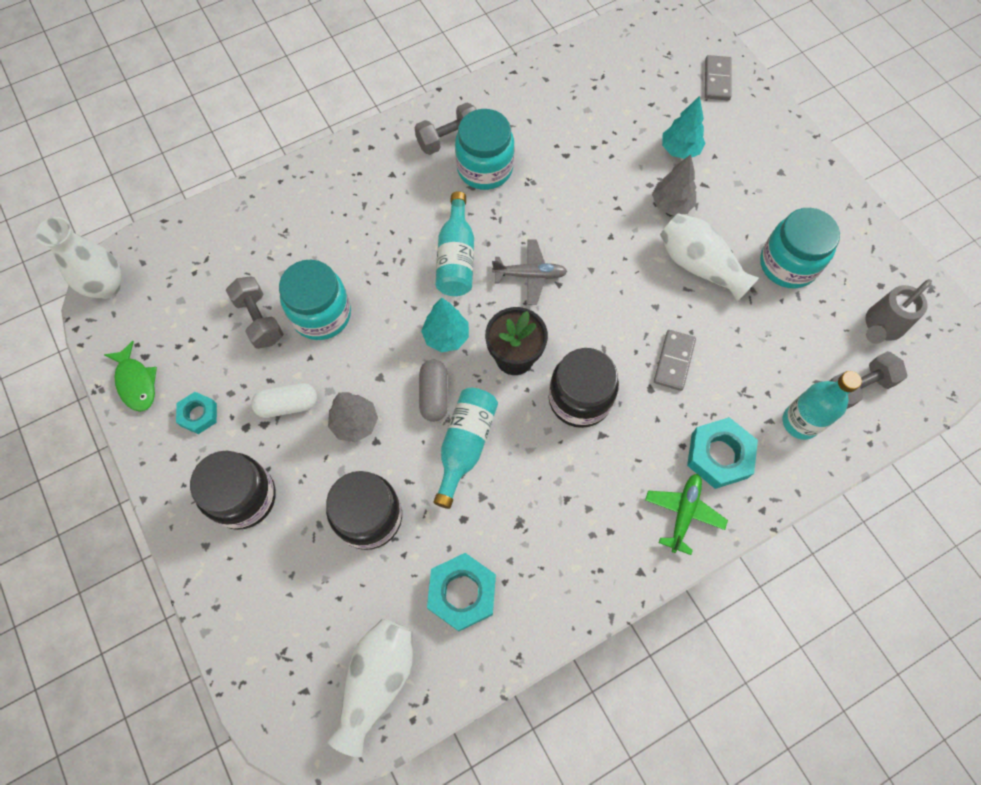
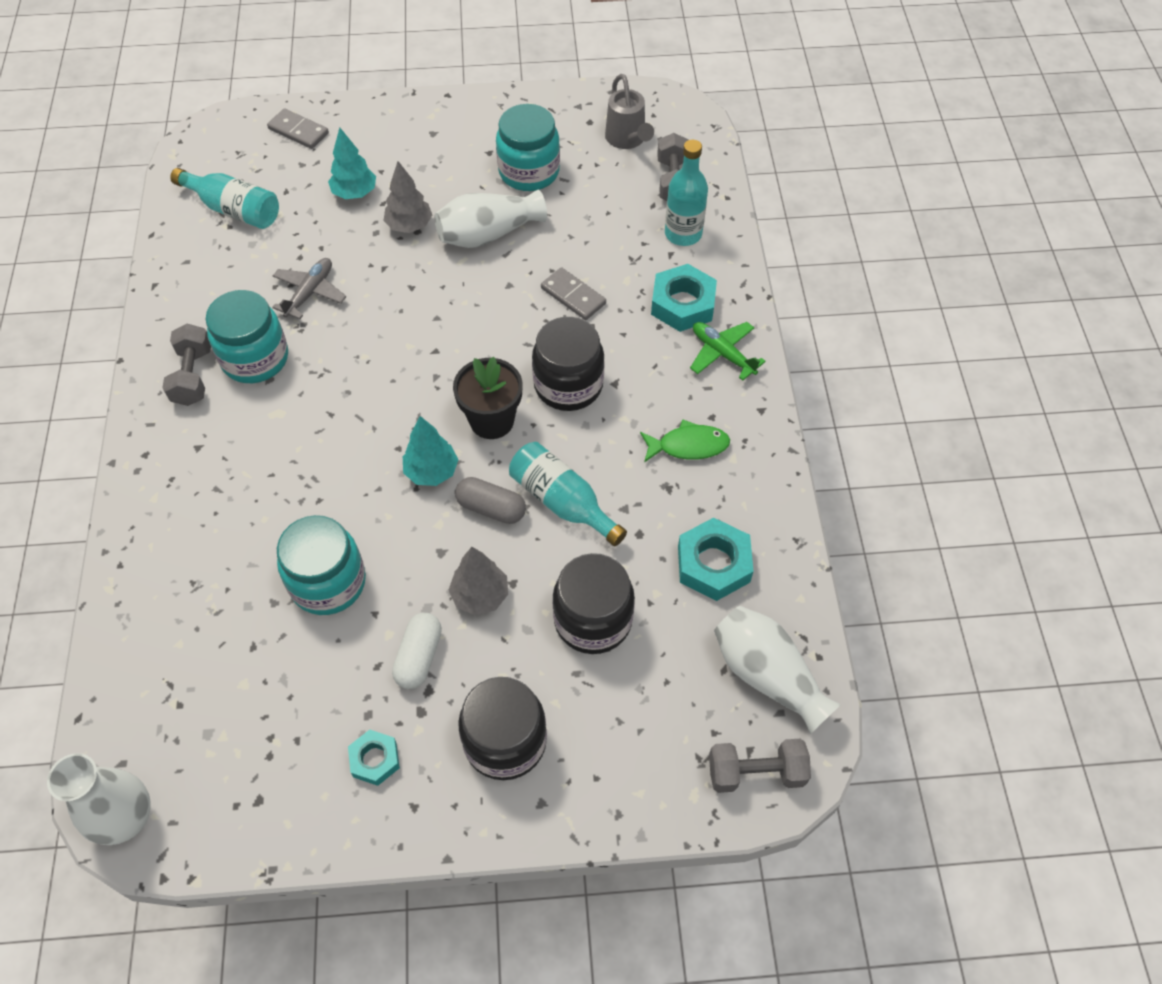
camera: 65 degrees left, 10 degrees down
green fish [104,341,157,412] -> green fish moved to [640,419,730,463]
grey dumbbell [226,276,283,349] -> grey dumbbell moved to [709,739,811,793]
turquoise bottle [435,191,474,296] -> turquoise bottle moved to [170,168,279,229]
grey plane [492,239,568,305] -> grey plane moved to [272,258,346,319]

